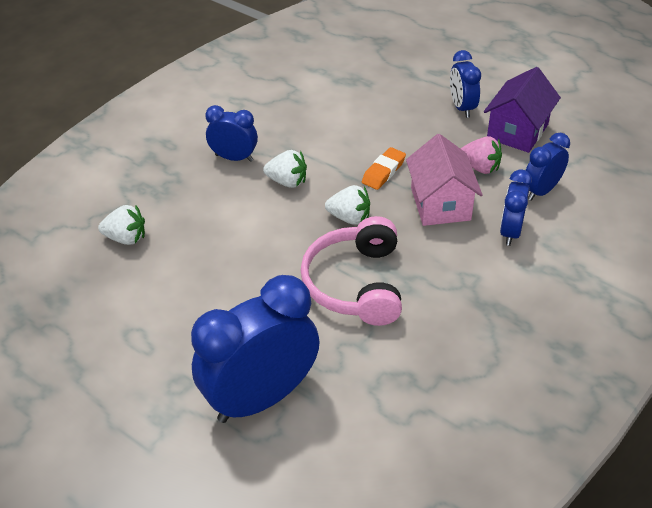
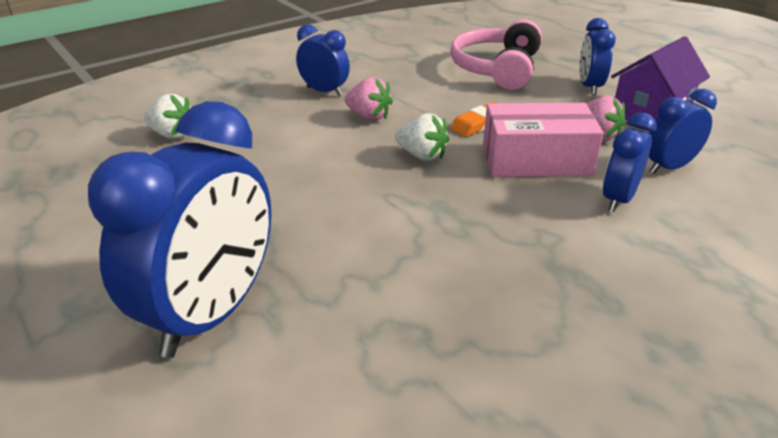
camera: 15 degrees right, 10 degrees down
blue clock [191,275,320,423] -> blue clock turned 135 degrees clockwise [88,101,271,358]
white strawberry [263,150,307,188] -> pink strawberry [344,77,393,121]
pink headphones [301,216,402,326] -> pink headphones moved to [450,19,542,90]
pink house [406,134,483,226] -> pink box [483,103,604,177]

